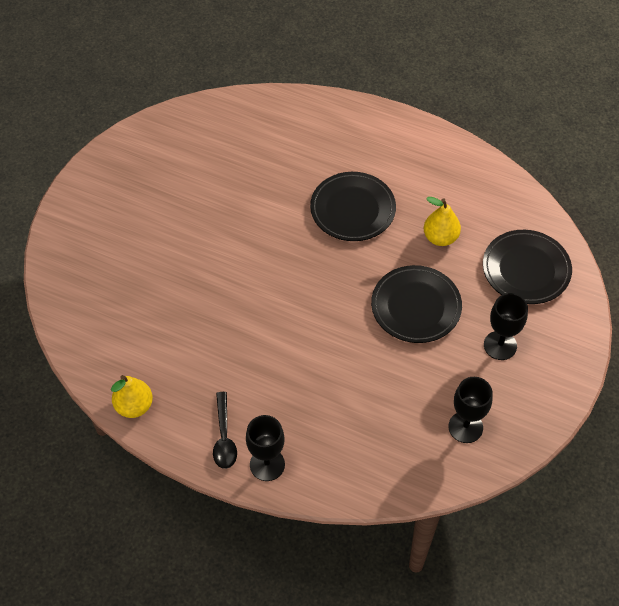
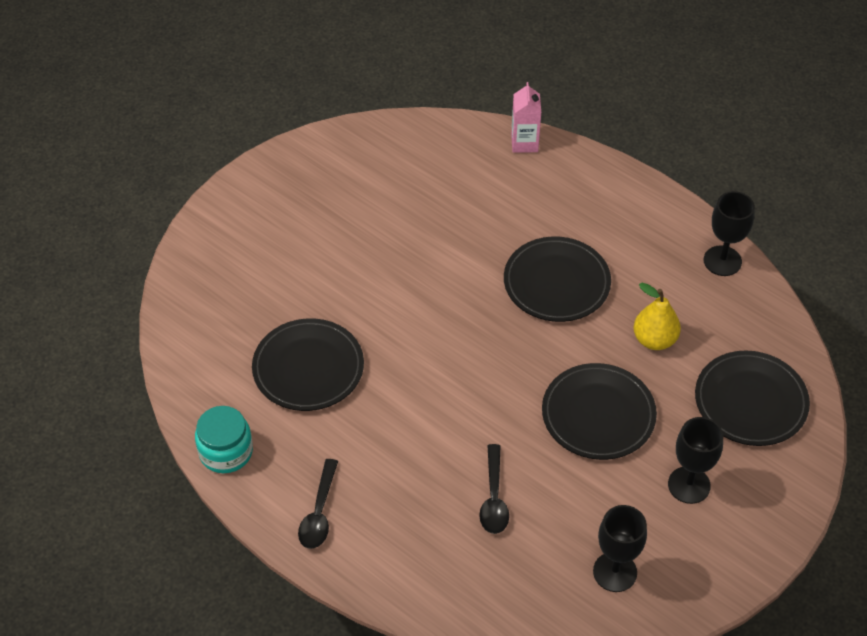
camera: 15 degrees right, 5 degrees down
yellow pear [111,375,153,418] -> turquoise jar [195,406,253,473]
black goblet [246,415,285,481] -> black goblet moved to [704,191,755,276]
none -> black plate [252,319,364,411]
none -> black spoon [479,444,509,534]
none -> pink carton [511,82,541,153]

